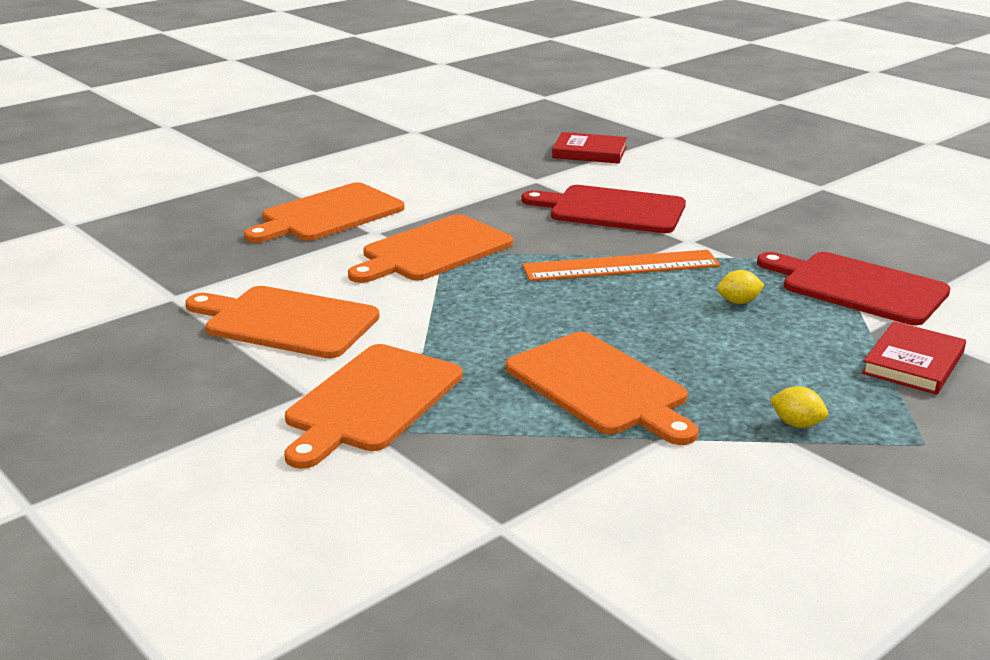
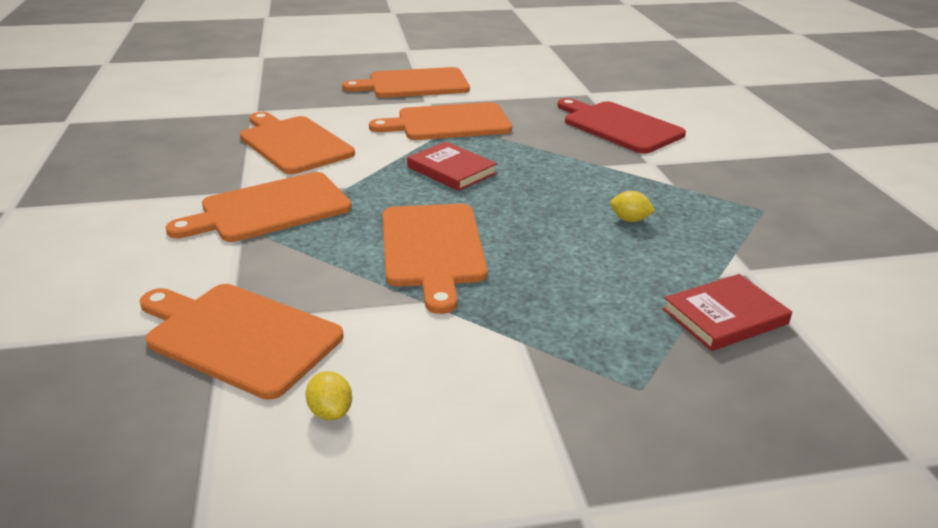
camera: 30 degrees right, 5 degrees up
orange ruler [522,250,720,281] -> none
red book [552,132,627,163] -> red book moved to [407,142,497,191]
red cutting board [757,252,951,325] -> none
yellow lemon [770,386,828,428] -> yellow lemon moved to [306,371,352,420]
none -> orange cutting board [140,284,343,400]

